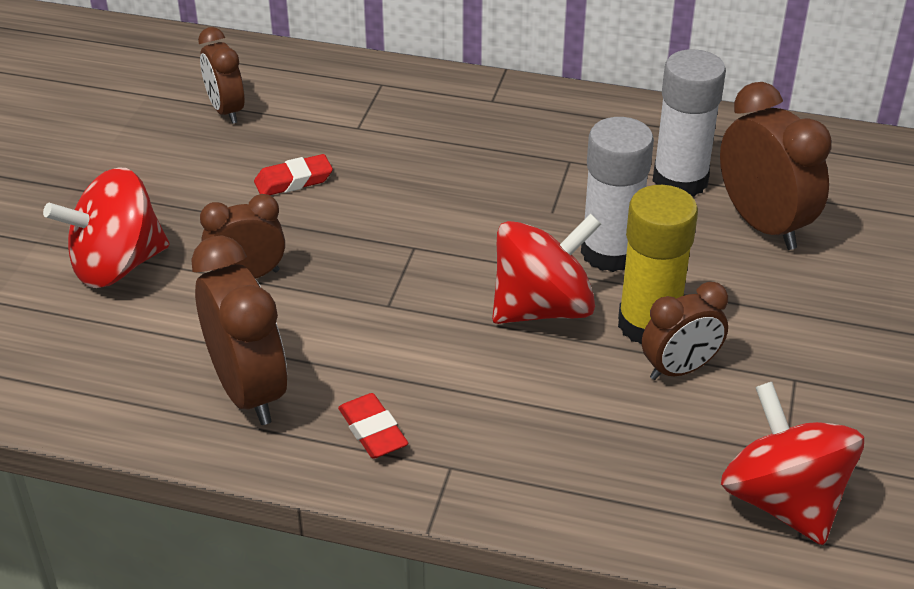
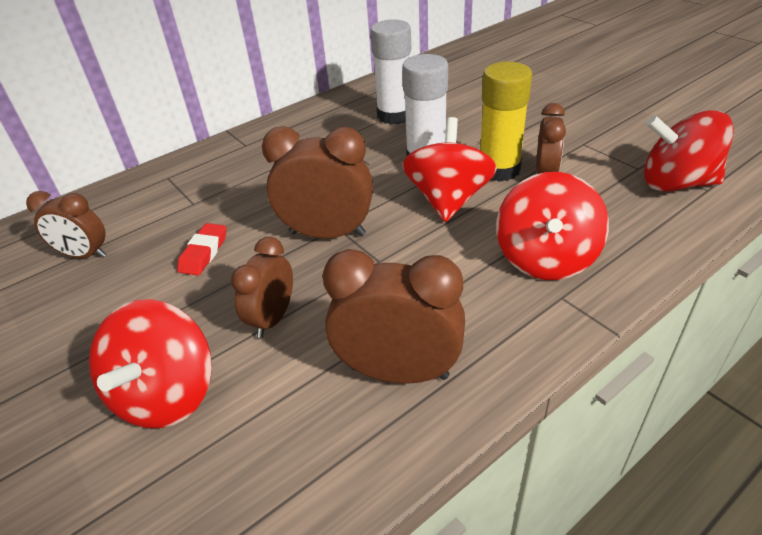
camera: 50 degrees left, 0 degrees up
red eraser [338,393,408,459] -> none
brown clock [720,82,832,250] -> brown clock moved to [262,126,373,239]
none -> red spinning top [496,172,609,280]

